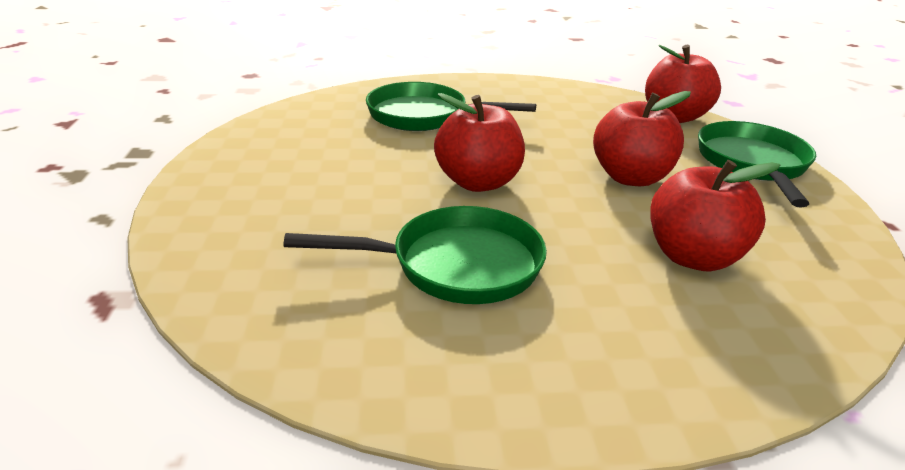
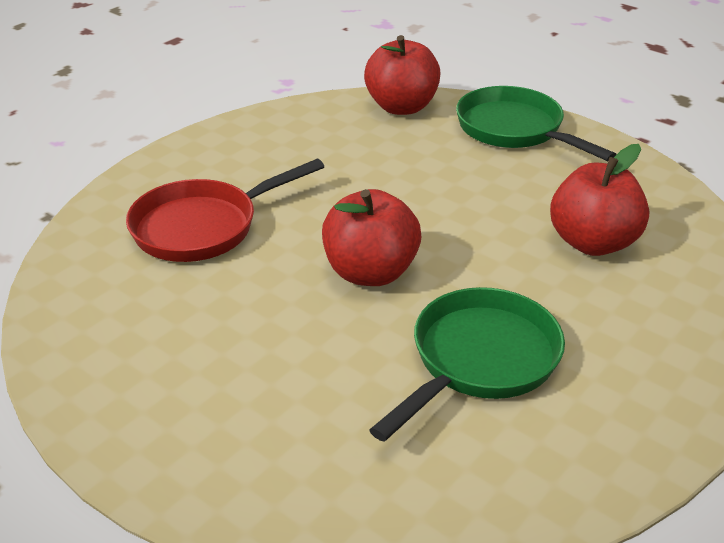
camera: 45 degrees left, 5 degrees up
green pan [366,82,536,131] -> red pan [126,159,324,262]
red apple [593,91,691,186] -> none

